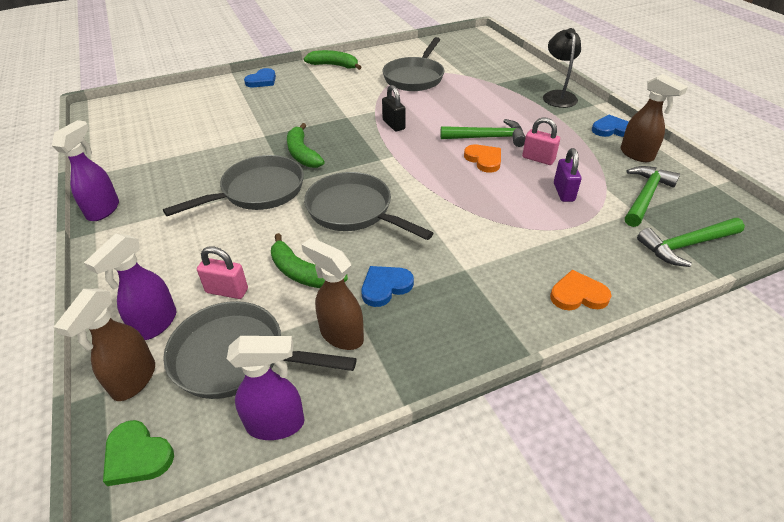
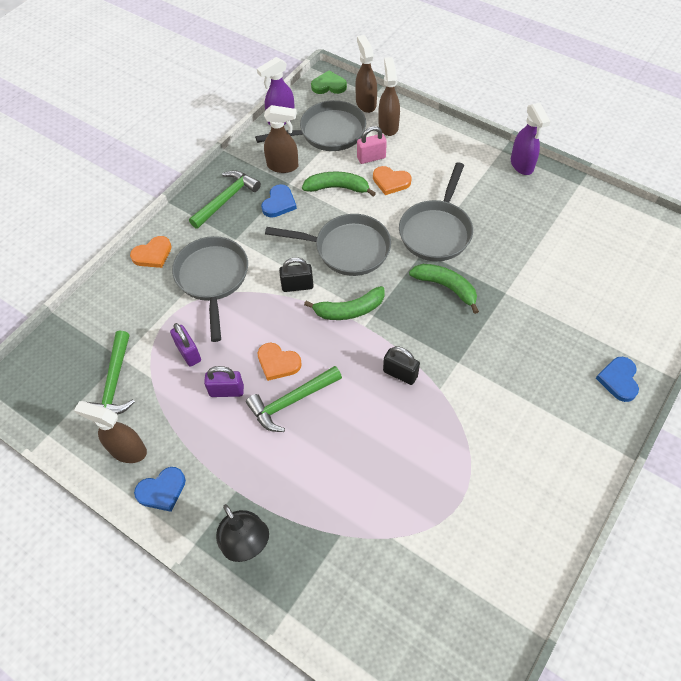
camera: 150 degrees right, 15 degrees up
purple spray bottle [84,234,176,340] -> brown spray bottle [379,57,400,136]
green banana [304,50,361,70] -> green banana moved to [304,286,385,320]
grey pan [382,37,444,91] -> grey pan moved to [172,236,248,342]
pink padlock [522,117,560,165] -> purple padlock [204,366,244,397]
green hammer [637,218,745,267] -> green hammer moved to [189,170,261,229]
none -> black padlock [279,257,314,292]
none -> orange heart [373,166,412,195]

